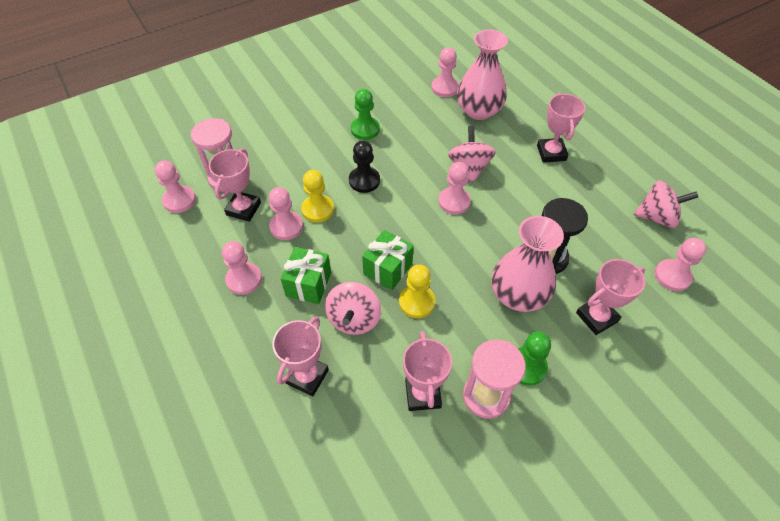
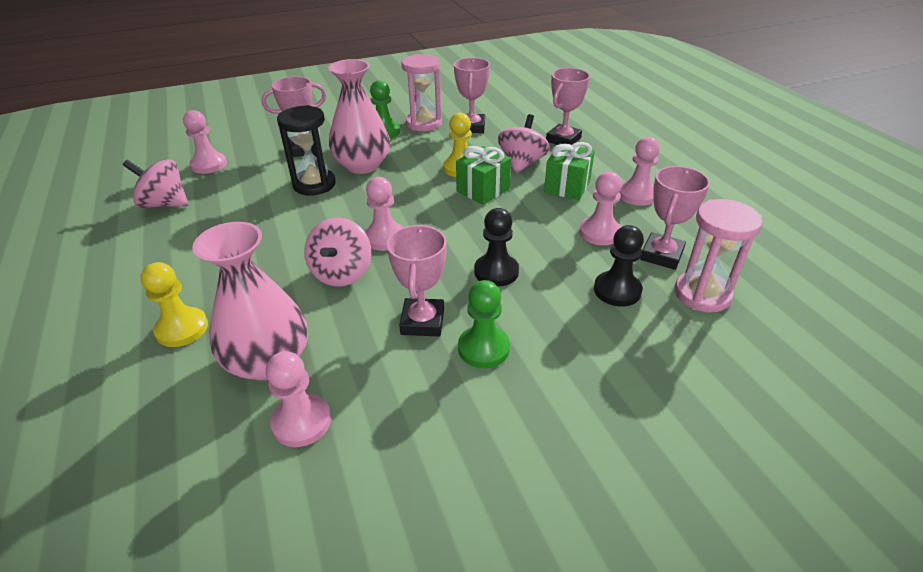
camera: 170 degrees left, 15 degrees down
pink pawn [155,160,196,213] -> none
yellow pawn [301,170,334,223] -> yellow pawn moved to [141,262,208,347]
pink trophy [537,93,585,163] -> pink trophy moved to [387,225,447,336]
none -> black pawn [594,225,644,307]

